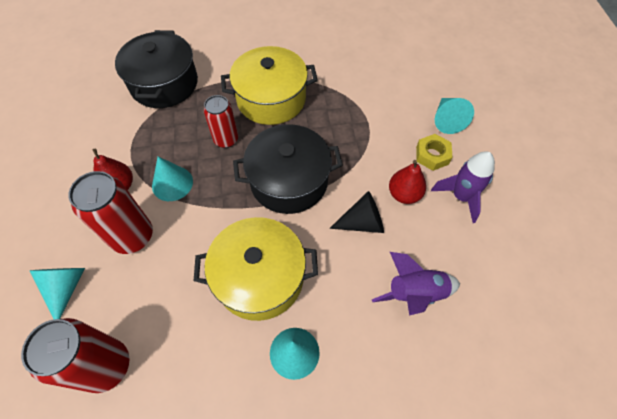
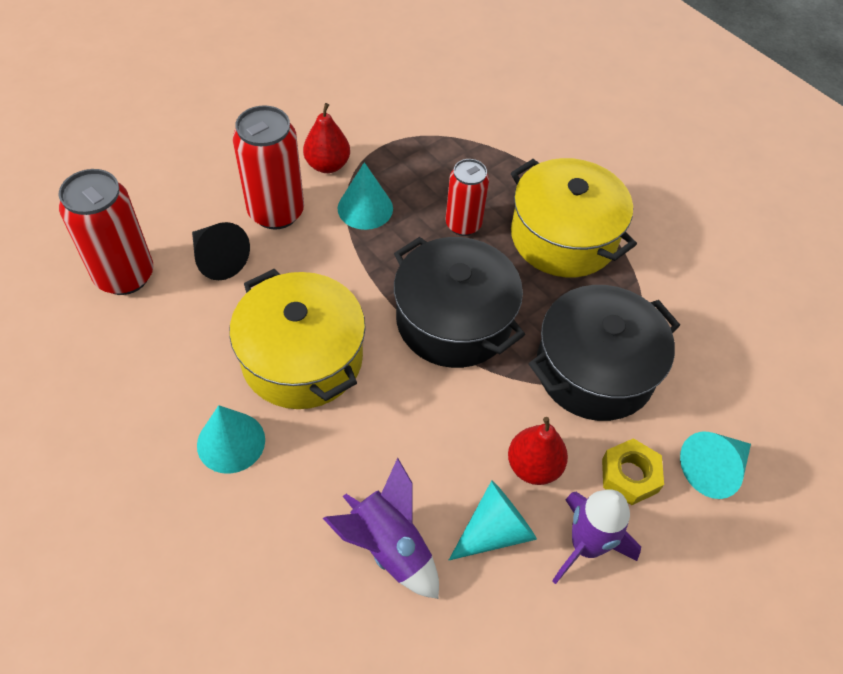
camera: 55 degrees right, 5 degrees down
turquoise cone [30,268,85,319] -> turquoise cone moved to [449,480,537,560]
black pot [115,30,198,108] -> black pot moved to [529,285,680,421]
black cone [329,191,384,233] -> black cone moved to [192,222,250,280]

